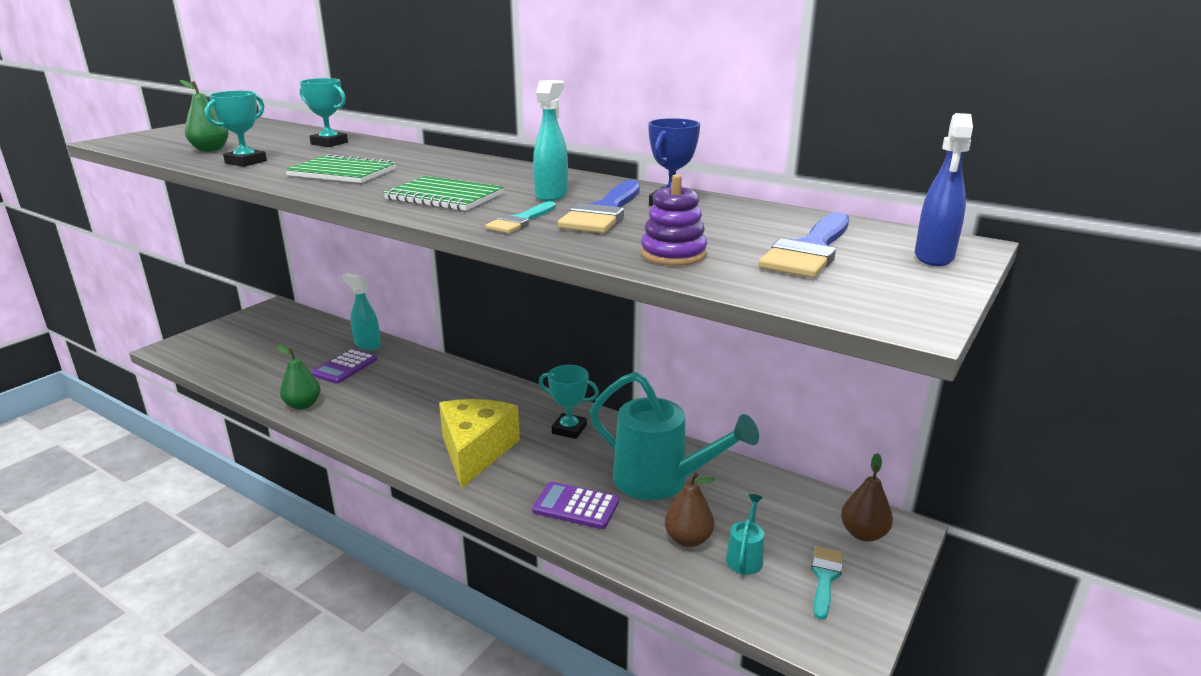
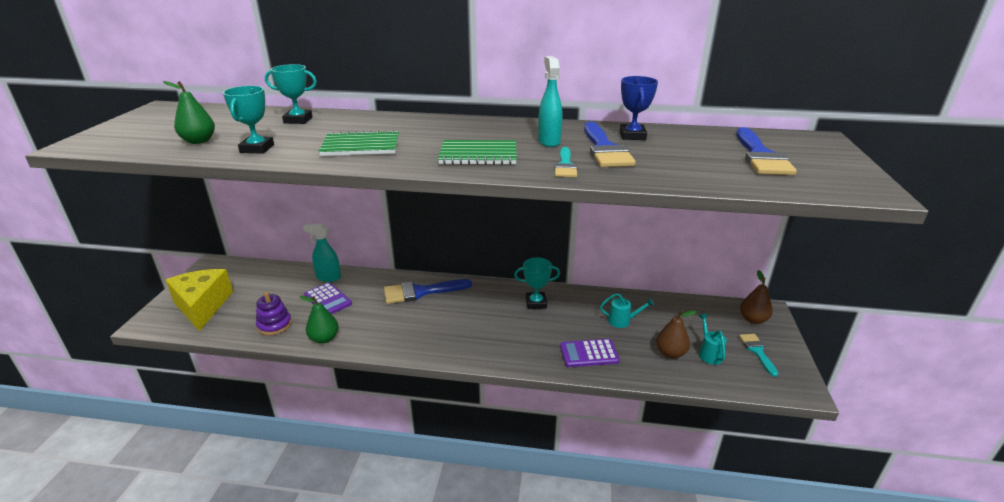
camera: 25 degrees left, 5 degrees up
purple calculator [311,349,377,384] -> purple calculator turned 45 degrees counterclockwise [304,282,352,314]
yellow cheese [439,399,520,489] -> yellow cheese moved to [165,269,233,331]
turquoise watering can [590,372,759,500] -> turquoise watering can [600,293,654,328], size x0.44
purple stacking toy [641,174,707,266] -> purple stacking toy moved to [256,292,292,335]
blue spray bottle [915,113,973,266] -> none
none -> blue brush [384,279,472,304]

